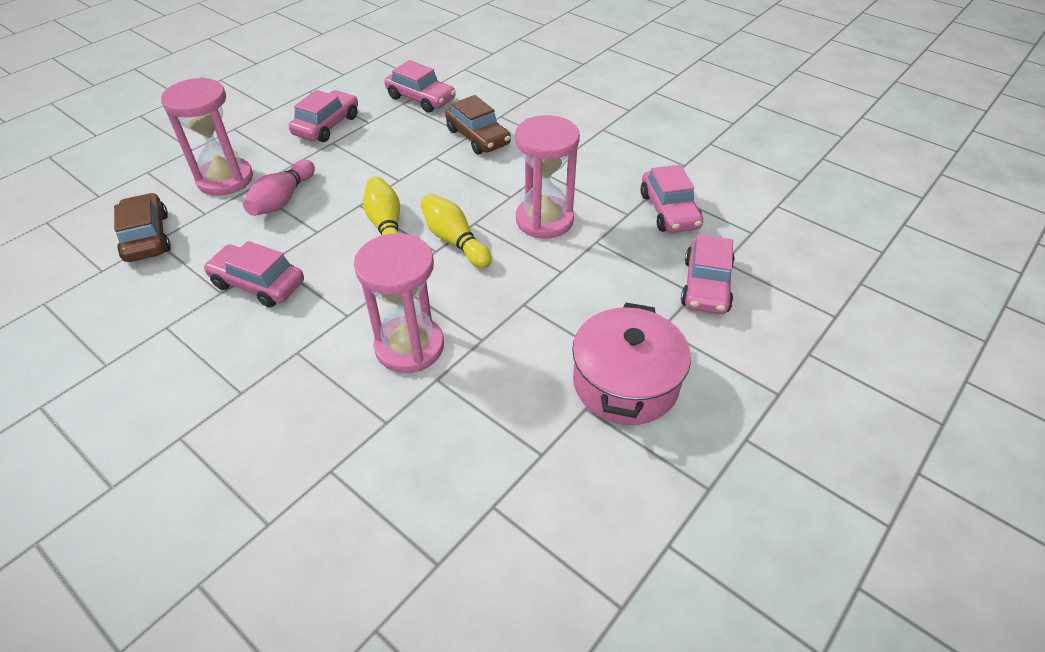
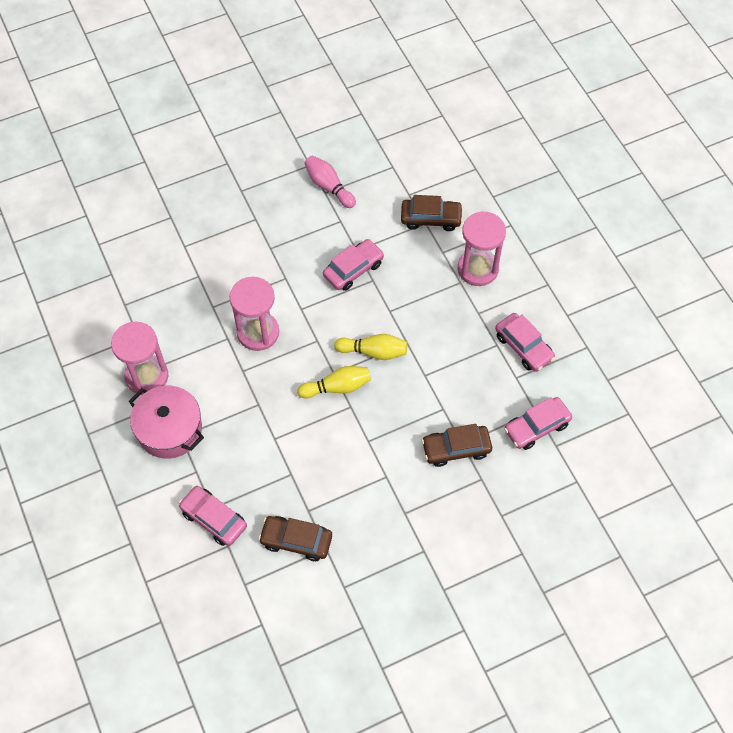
camera: 115 degrees right, 15 degrees up
pink bowling pin [243,159,315,216] -> pink bowling pin moved to [304,155,356,208]
pink hourglass [515,115,580,239] -> pink hourglass moved to [111,322,168,395]
pink car [640,165,703,233] -> brown car [258,516,332,561]

